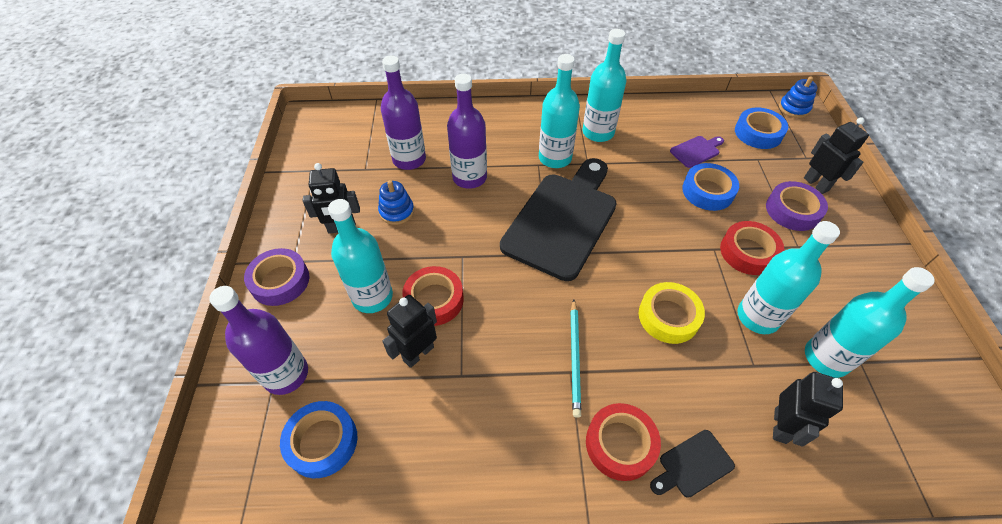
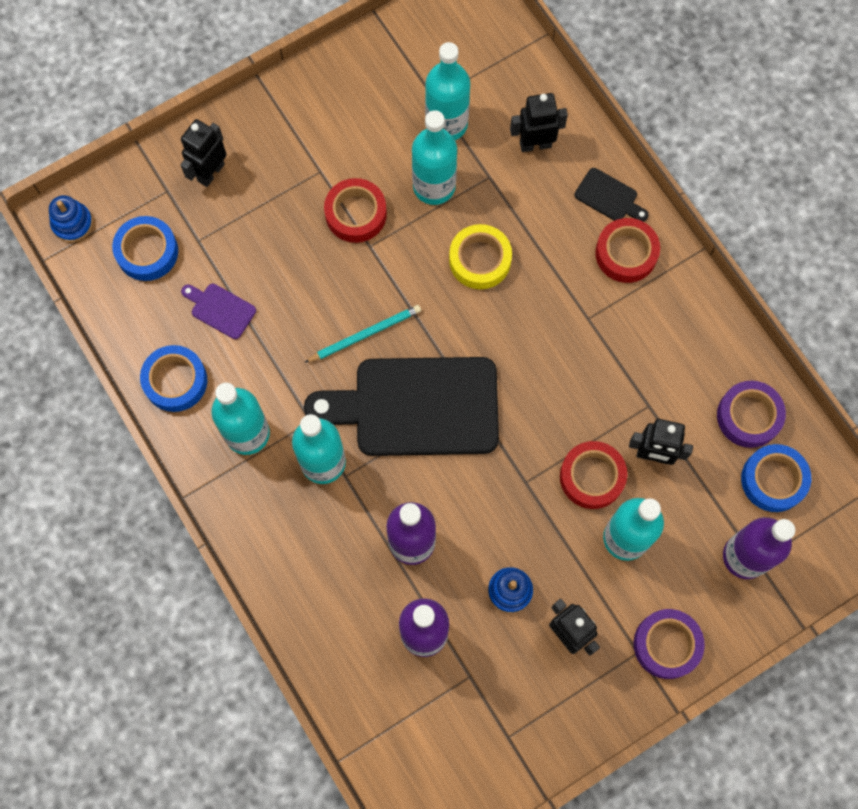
camera: 120 degrees left, 20 degrees up
turquoise pencil [571,299,581,418] -> turquoise pencil moved to [304,305,421,363]
blue tape [682,163,739,211] -> blue tape moved to [140,345,207,412]
purple tape [766,181,828,231] -> purple tape moved to [717,381,786,448]

